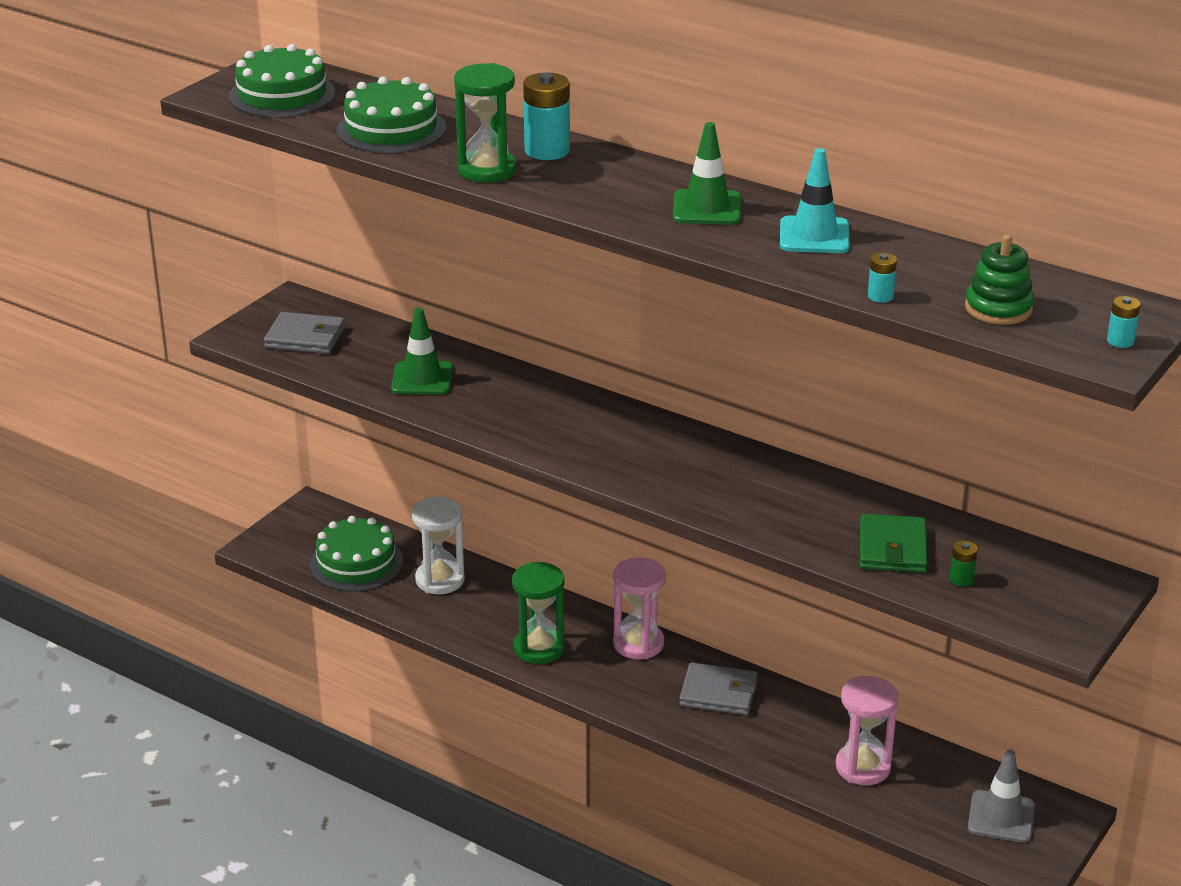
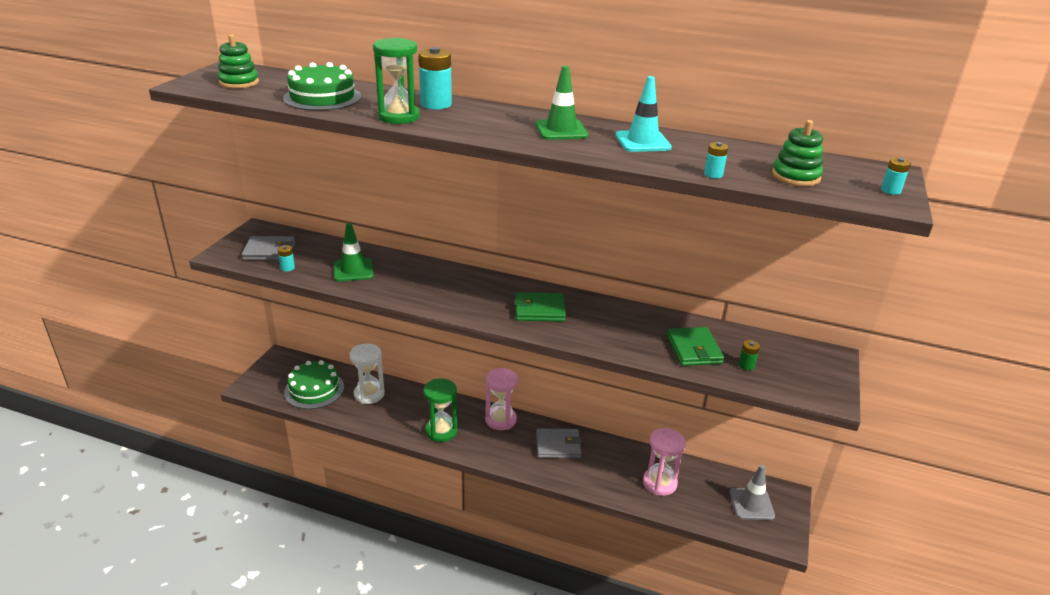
camera: 15 degrees left, 0 degrees up
green cake [229,44,335,117] -> green stacking toy [218,34,259,89]
none -> turquoise battery [278,245,295,271]
none -> green wallet [514,292,566,322]

